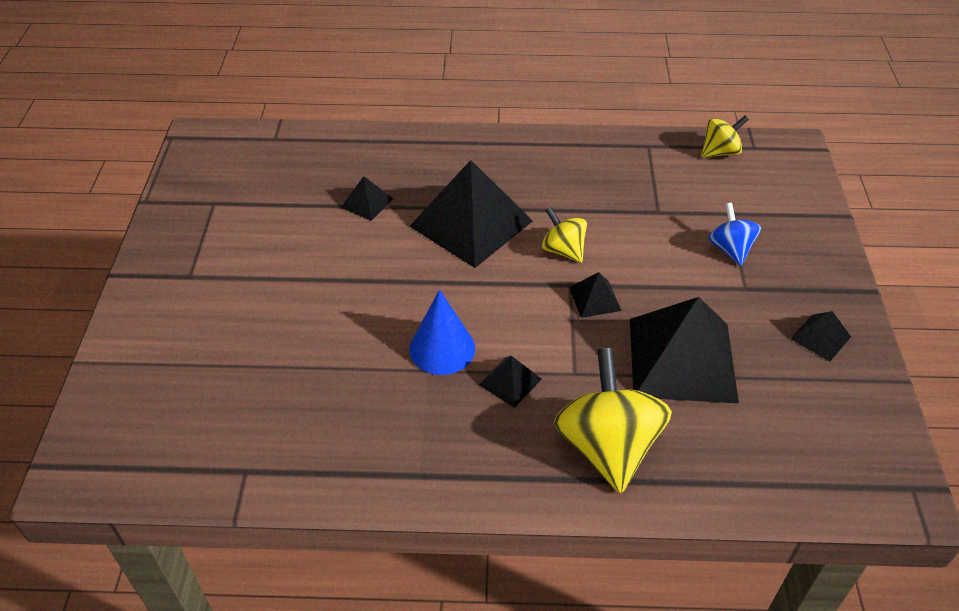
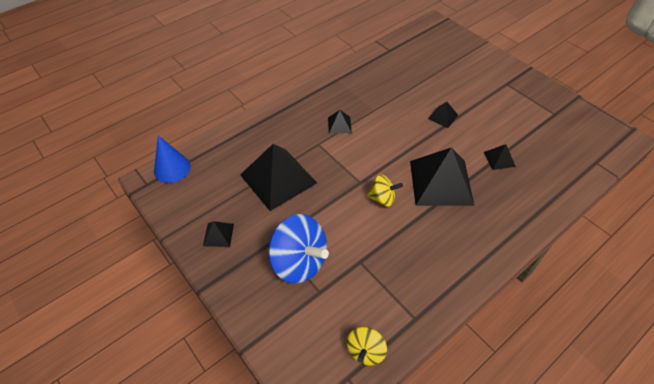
camera: 140 degrees right, 5 degrees up
blue cone [409,290,475,375] -> blue cone moved to [154,136,191,183]
yellow spinning top [554,348,672,494] -> none
black pyramid [569,272,622,318] -> black pyramid moved to [428,102,458,128]
blue spinning top [708,203,761,266] -> blue spinning top [268,214,329,284], size x1.84

